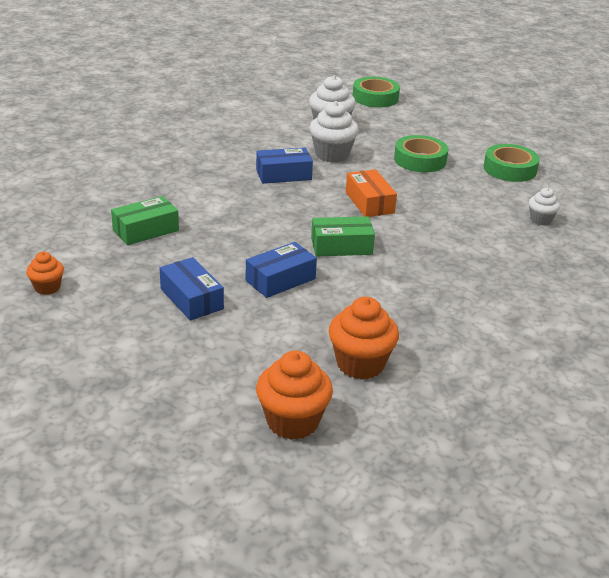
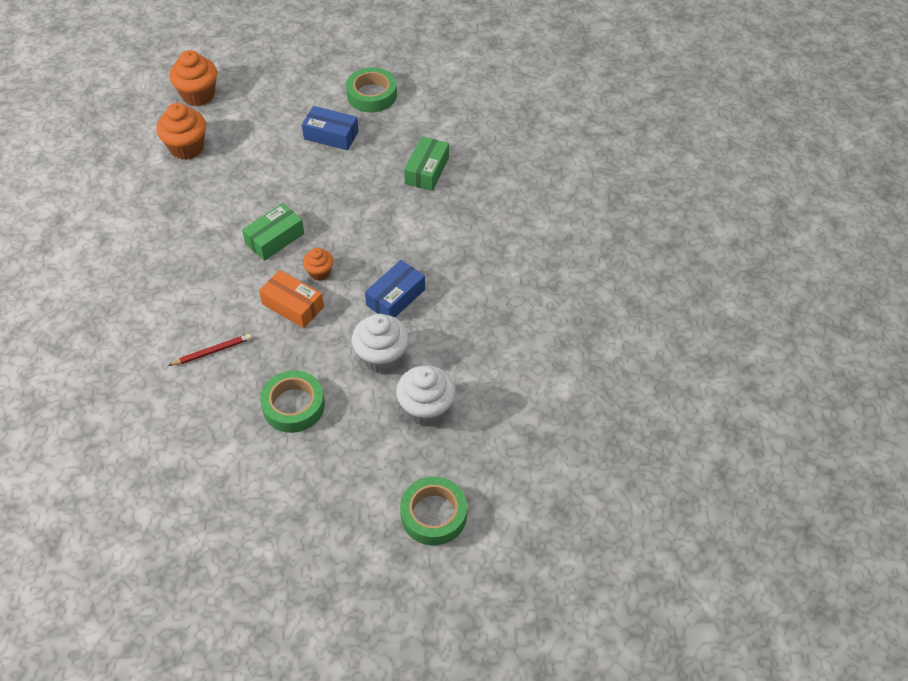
camera: 145 degrees right, 20 degrees up
orange cupcake [26,252,64,295] -> orange cupcake moved to [303,248,334,281]
blue box [246,242,317,298] -> none
green tape [483,144,540,182] -> green tape moved to [346,67,397,113]
white cupcake [529,188,560,225] -> none
none -> red pencil [168,334,252,366]

